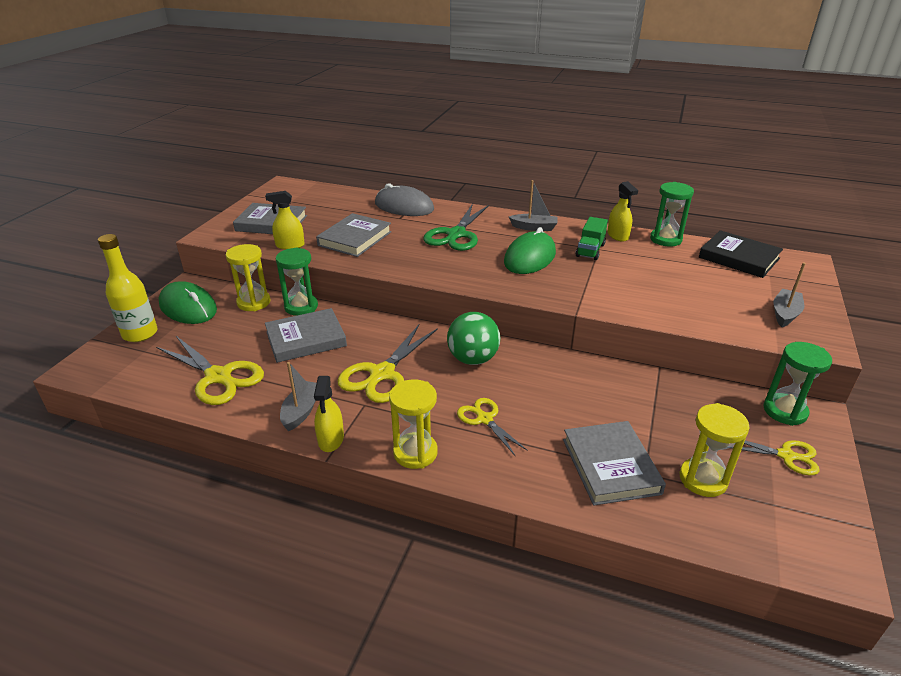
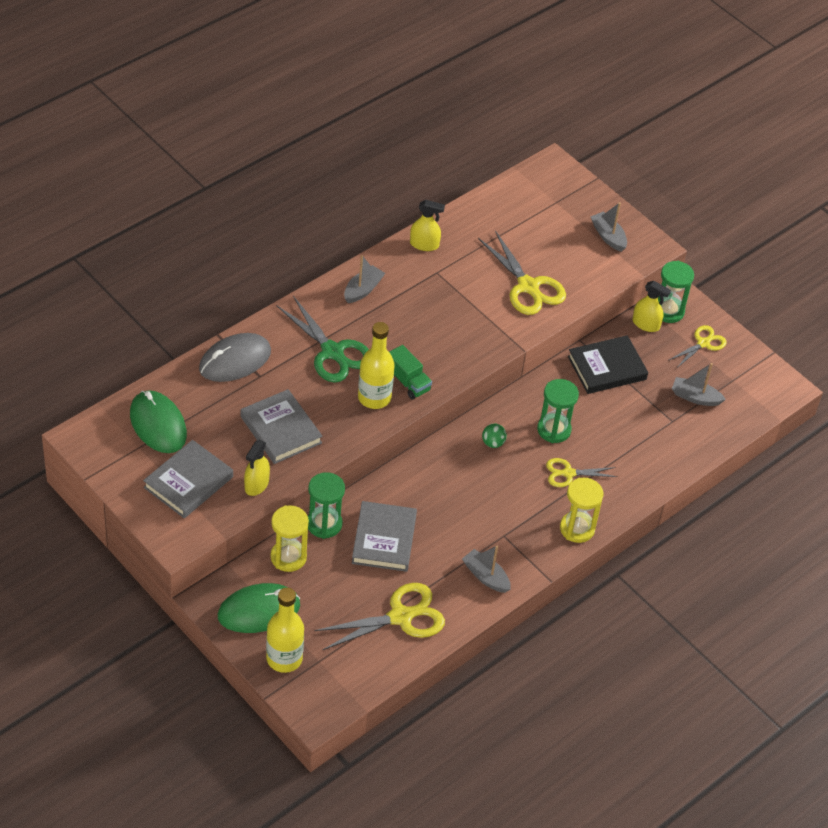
camera: 65 degrees left, 15 degrees up
yellow spray bottle [314,376,344,452] -> yellow spray bottle moved to [633,281,671,332]
yellow scissors [337,324,438,403] -> yellow scissors moved to [478,230,566,315]
green ball [447,312,500,365] -> green ball [482,424,507,448], size x0.50
green mouse [504,227,556,274] -> green mouse moved to [130,390,187,453]
grey book [563,421,666,505] -> none
green truck [576,217,608,260] -> green truck moved to [390,345,432,400]
green hourglass [650,182,694,246] -> green hourglass moved to [537,379,579,443]
yellow hourglass [679,403,750,497] -> grey boat [672,363,726,406]
black book [699,230,783,278] -> black book moved to [568,335,648,394]
none -> yellow bottle [358,322,395,409]

